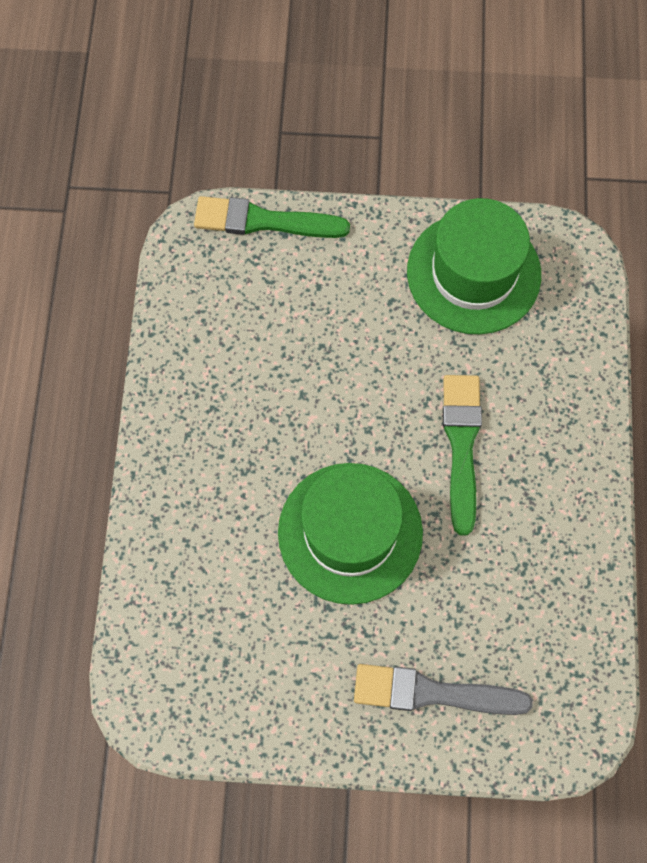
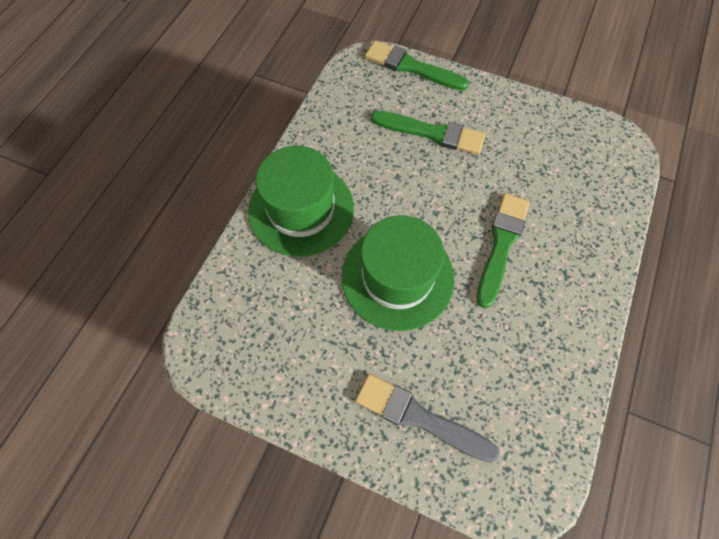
camera: 20 degrees right, 5 degrees down
green hat [407,198,541,334] -> green hat moved to [248,146,354,257]
none -> green brush [371,111,485,155]

